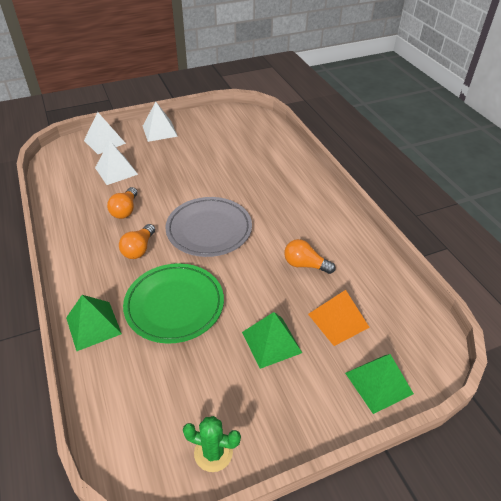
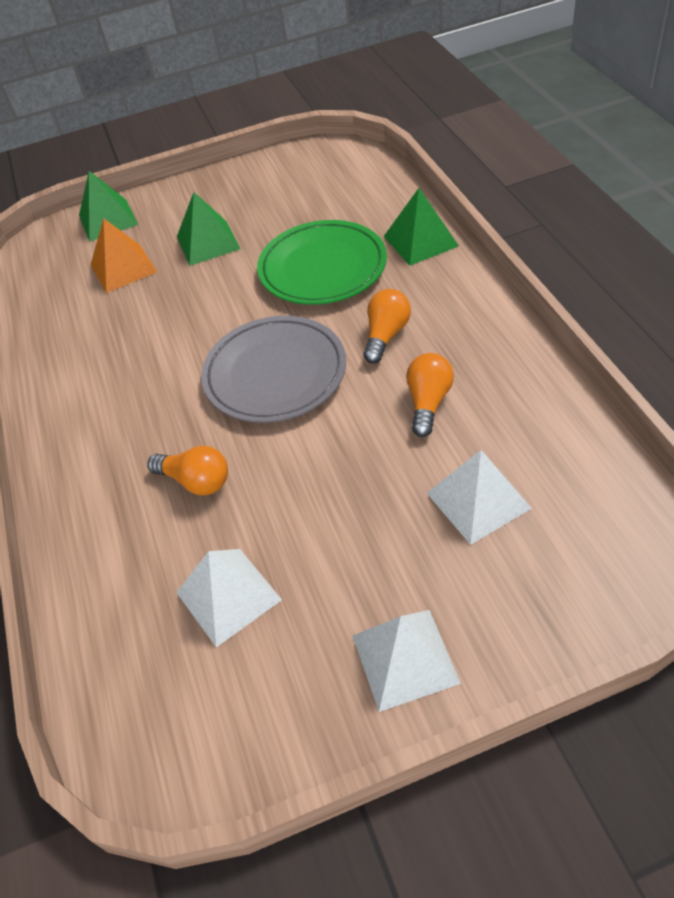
camera: 170 degrees left, 5 degrees up
white pyramid [84,112,126,154] -> white pyramid moved to [176,549,282,647]
green cactus [183,416,241,472] -> none
orange light bulb [284,239,335,274] -> orange light bulb moved to [147,446,228,496]

